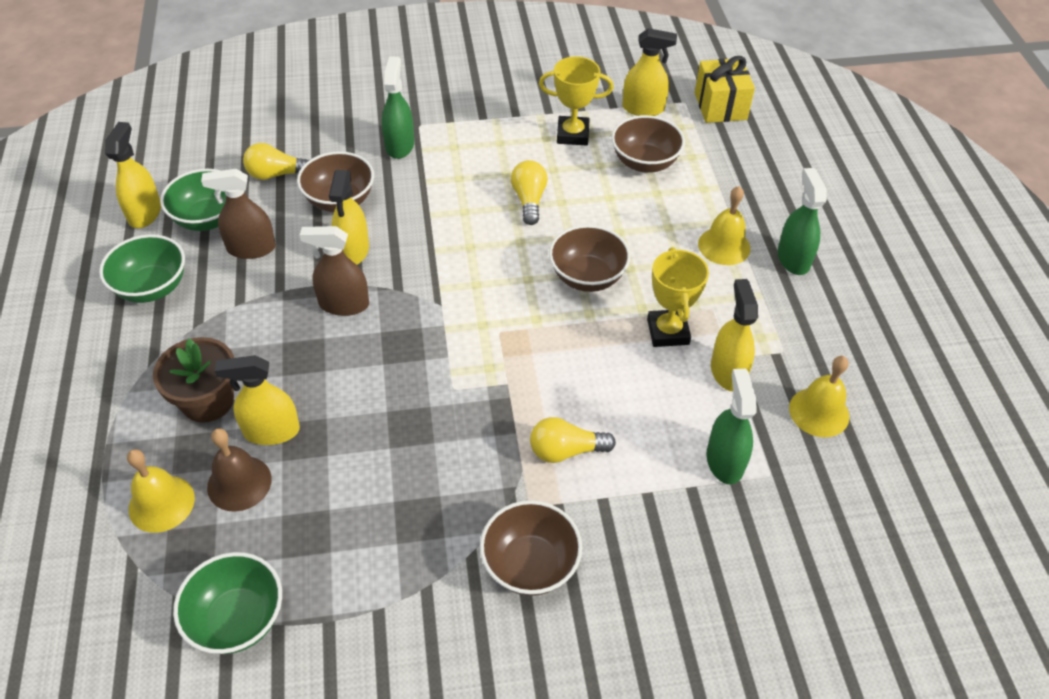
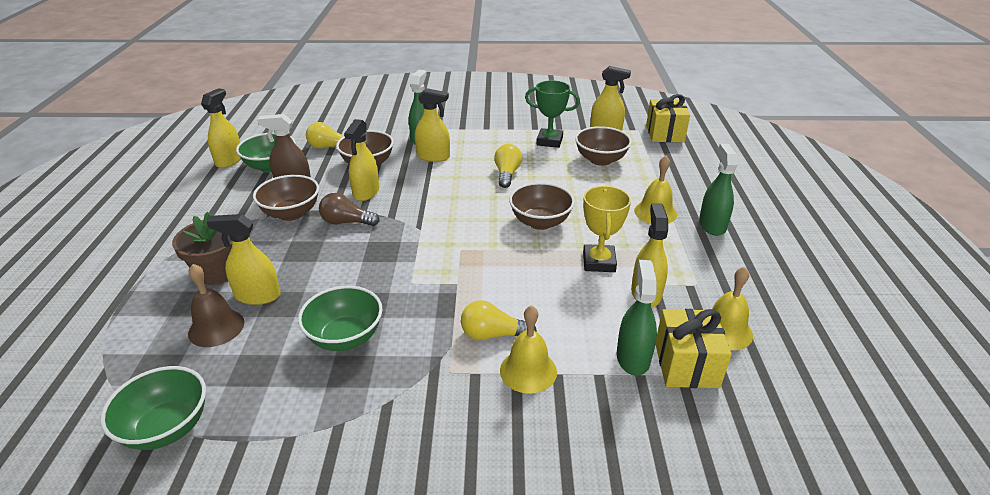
camera: 10 degrees right, 15 degrees down
green bowl [99,234,185,303] -> green bowl moved to [298,286,382,351]
yellow bell [127,449,195,533] -> yellow bell moved to [500,305,557,394]
brown spray bottle [300,226,369,316] -> brown light bulb [319,193,380,226]
brown bowl [480,500,582,596] -> brown bowl moved to [253,175,319,221]
yellow trophy [539,56,614,145] -> green trophy [525,80,580,148]
none -> yellow spray bottle [415,88,450,162]
none -> yellow gift [656,309,732,388]

